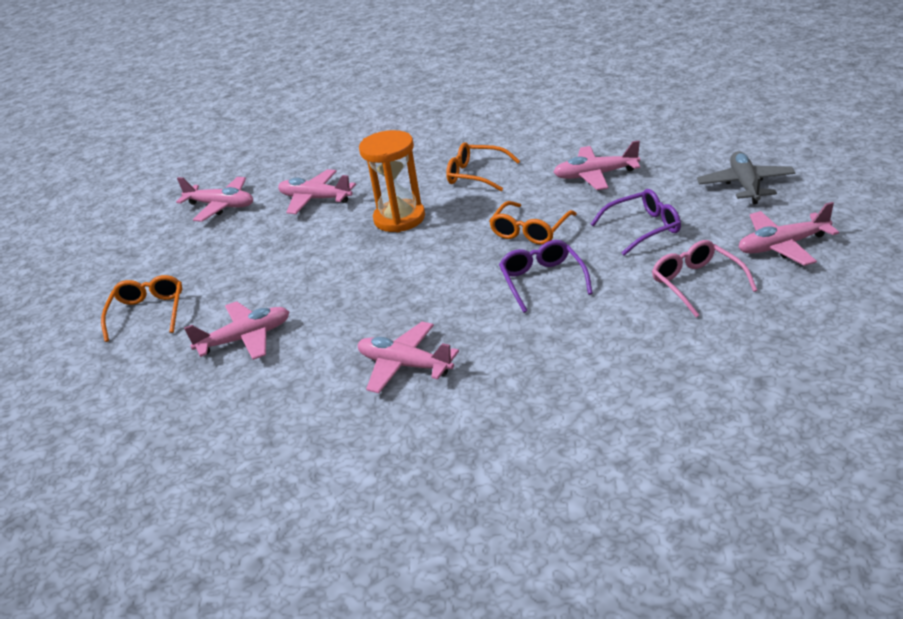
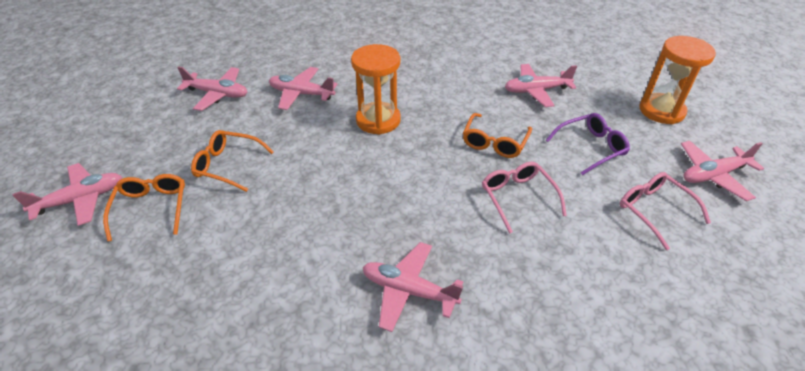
camera: 10 degrees left, 10 degrees up
pink plane [184,301,290,360] -> pink plane moved to [12,163,122,226]
orange glasses [446,142,520,191] -> orange glasses moved to [191,130,274,192]
purple glasses [499,240,593,313] -> pink glasses [482,162,567,234]
grey plane [697,151,795,204] -> orange hourglass [639,36,716,124]

